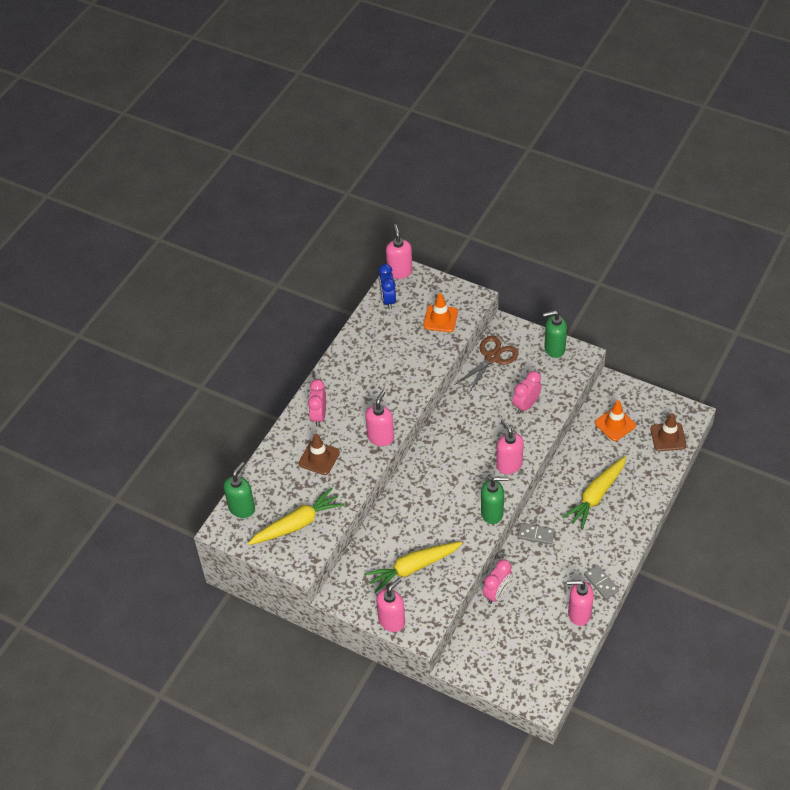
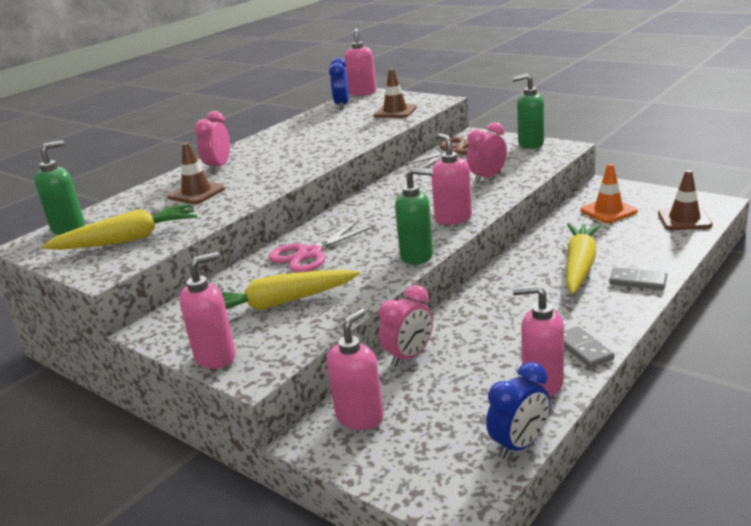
camera: 10 degrees right, 25 degrees down
pink soap dispenser [365,390,394,446] -> pink soap dispenser moved to [327,309,384,430]
orange traffic cone [423,293,458,332] -> brown traffic cone [373,69,417,118]
grey domino [518,523,555,545] -> grey domino moved to [609,267,667,290]
yellow carrot [562,456,626,529] -> yellow carrot turned 150 degrees clockwise [566,223,601,294]
none -> pink scissors [268,220,376,273]
none -> blue clock [486,362,550,459]

